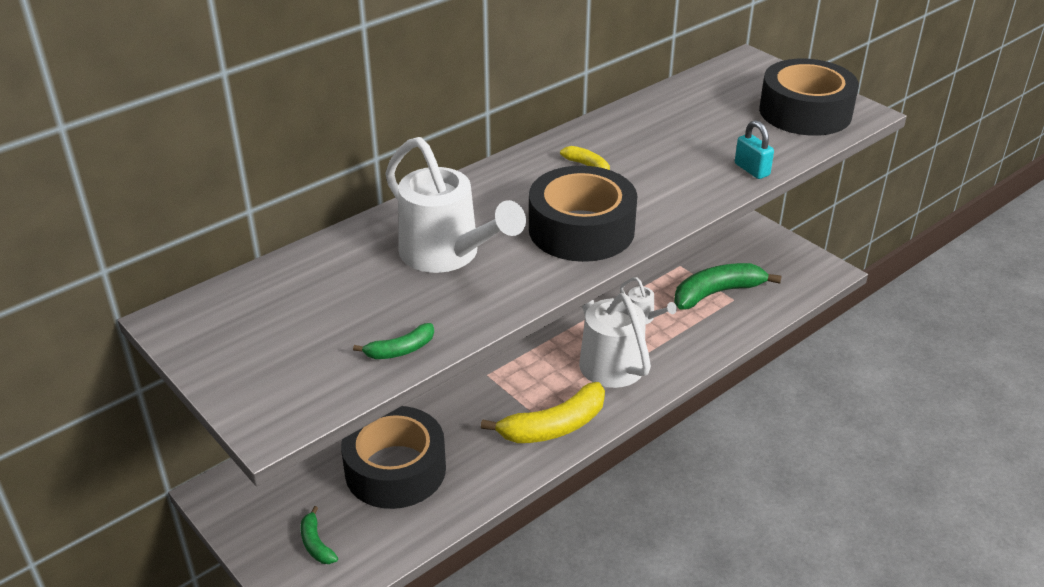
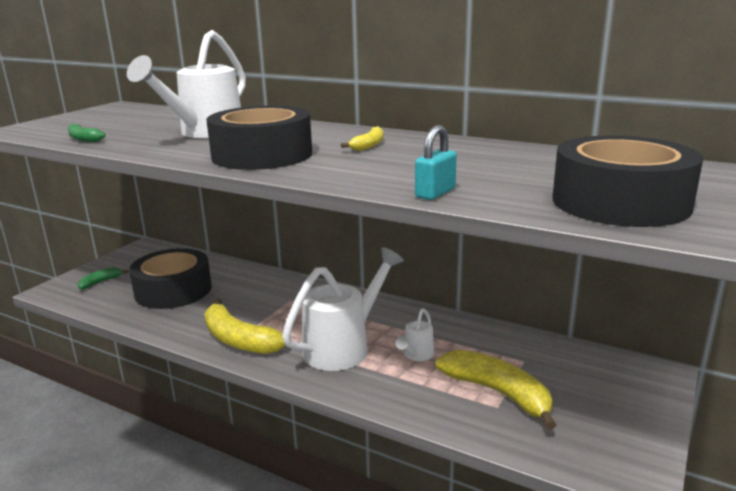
camera: 70 degrees right, 15 degrees down
green banana [674,263,782,310] -> yellow banana [435,350,556,430]

